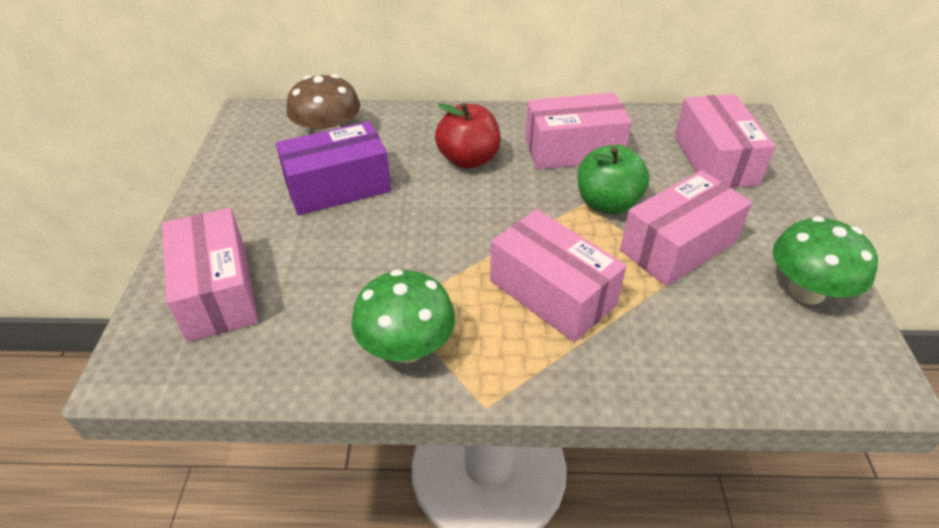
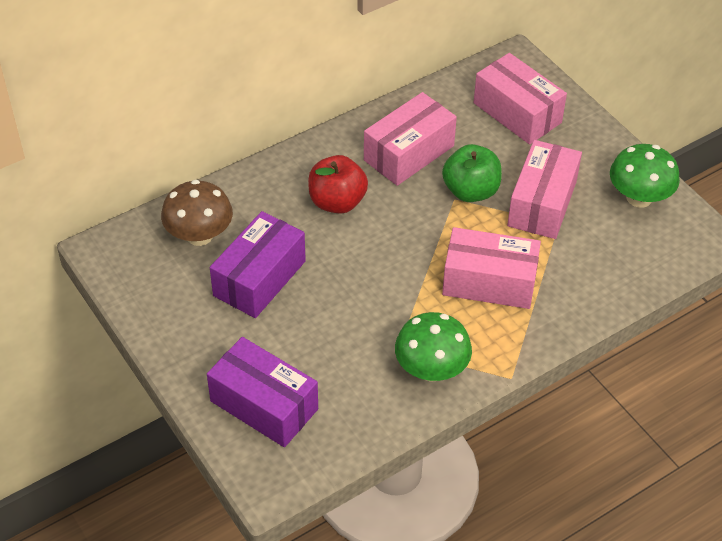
camera: 35 degrees left, 5 degrees up
pink box [162,208,258,342] -> purple box [207,337,318,447]

